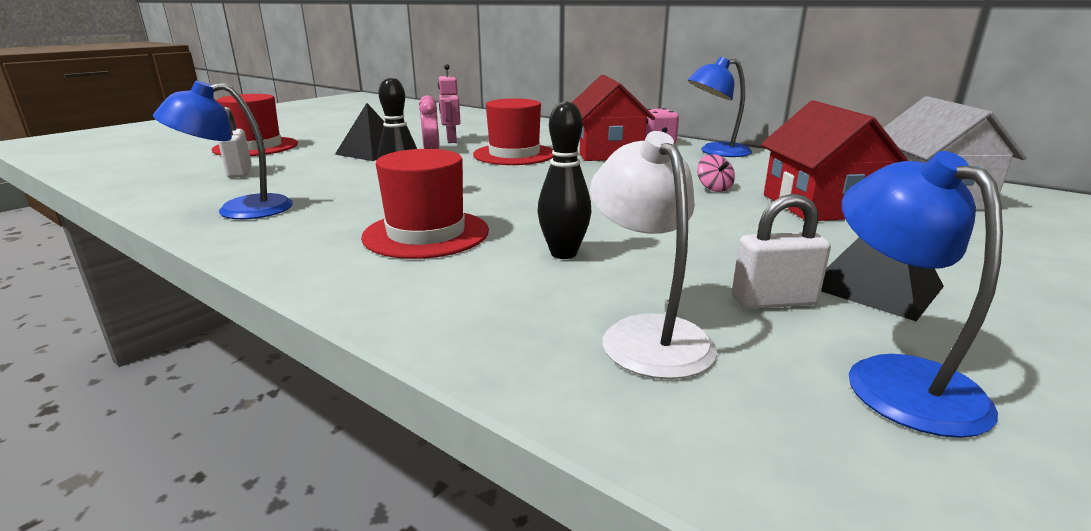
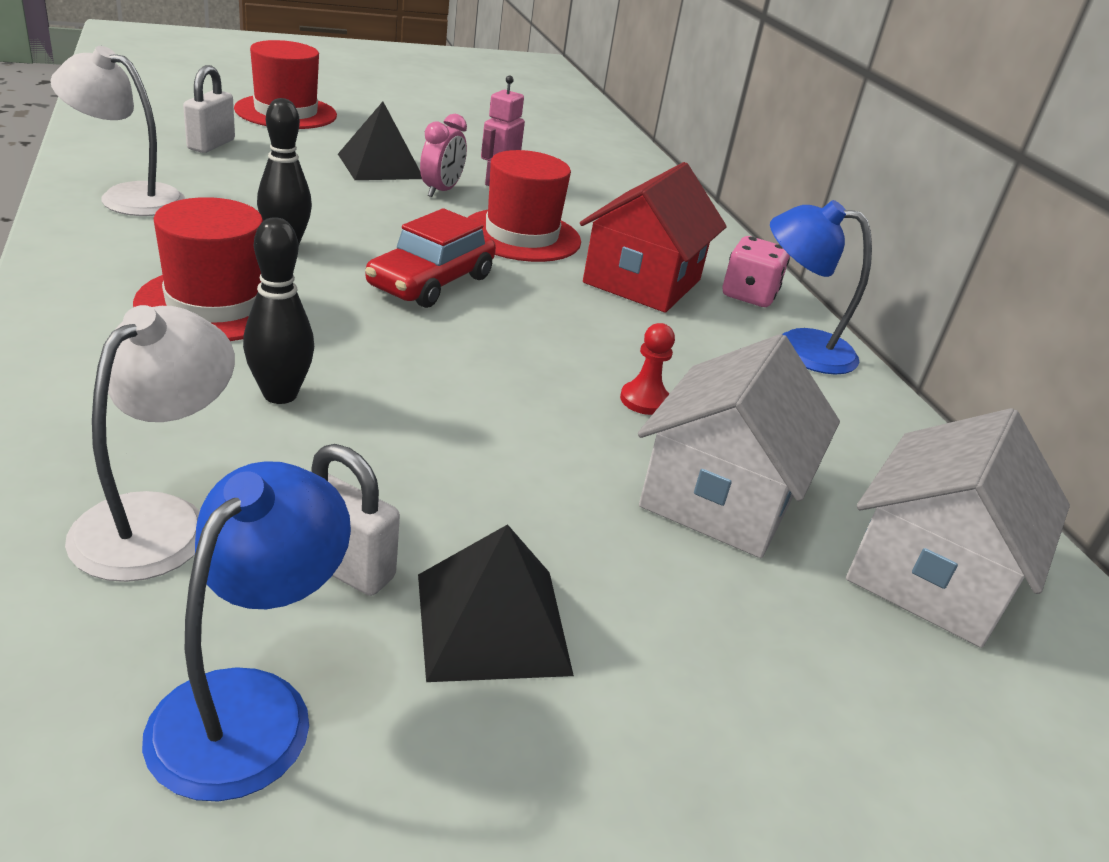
camera: 30 degrees right, 10 degrees up
blue lamp [153,81,293,219] -> white lamp [50,46,185,216]
pink spinning top [697,154,735,192] -> red pawn [620,323,675,415]
red house [760,101,909,221] -> white house [638,334,840,558]
none -> red car [365,208,496,308]

